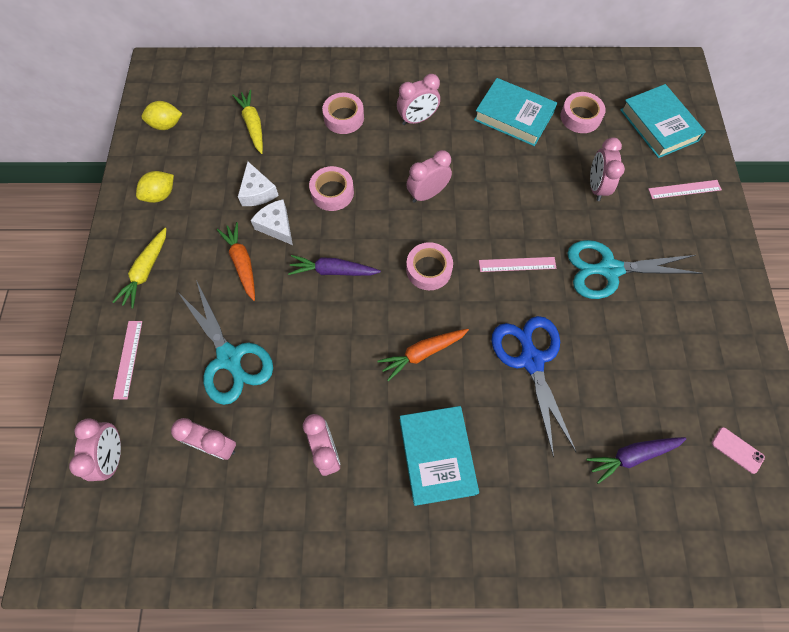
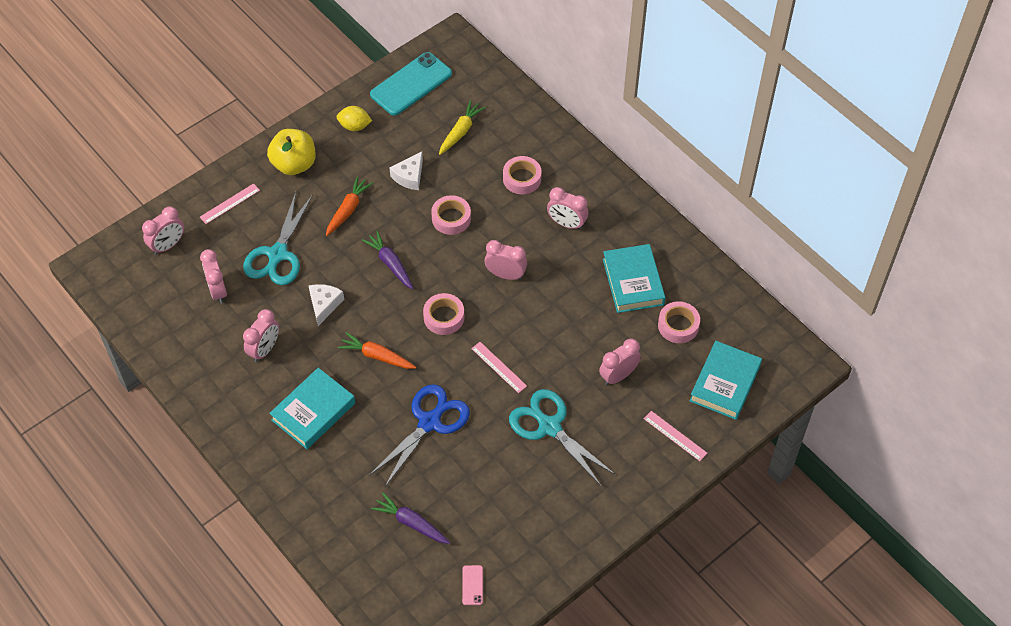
camera: 50 degrees right, 10 degrees down
yellow carrot [113,228,167,309] -> yellow apple [267,129,316,175]
yellow lemon [141,101,182,130] -> turquoise phone [370,52,452,116]
white cheese [250,199,293,245] -> white cheese moved to [308,284,344,326]

